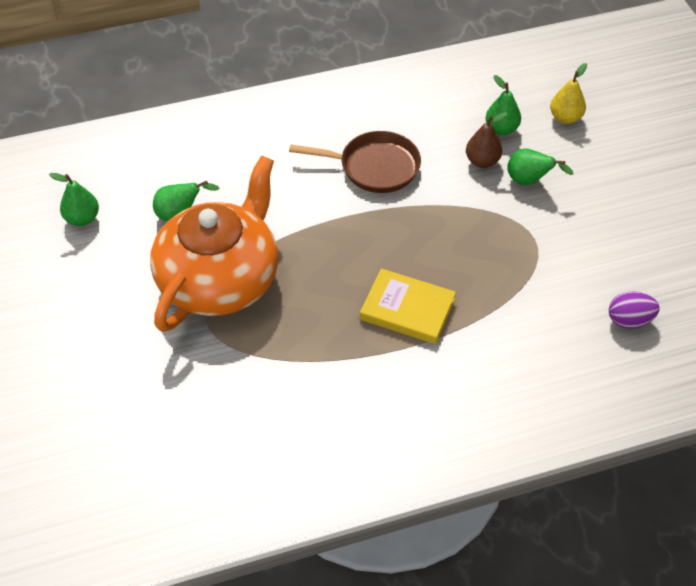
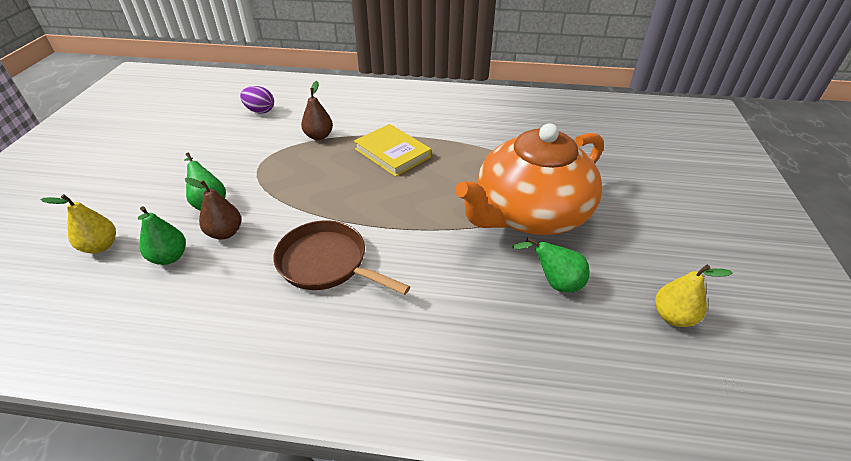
camera: 155 degrees left, 10 degrees down
green pear [49,173,99,226] -> yellow pear [655,265,733,327]
none -> brown pear [301,81,333,140]

